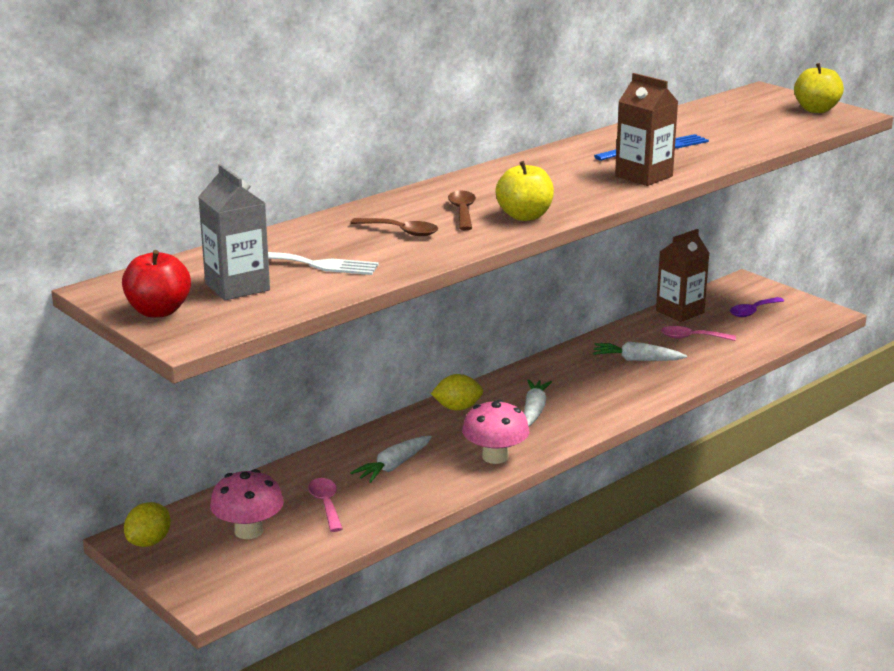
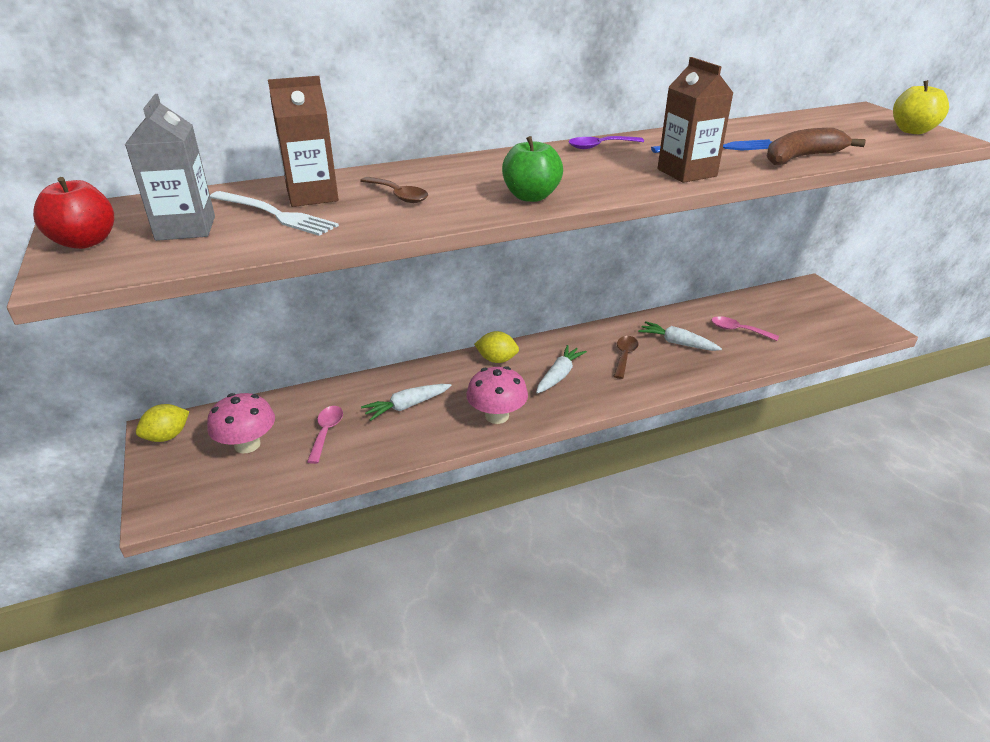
camera: 20 degrees right, 10 degrees up
brown spoon [448,191,476,230] -> brown spoon moved to [613,336,639,379]
yellow apple [495,161,554,221] -> green apple [502,136,563,202]
brown carton [656,229,710,322] -> brown carton moved to [268,76,339,207]
purple spoon [730,297,784,317] -> purple spoon moved to [568,136,644,149]
none -> brown banana [766,128,866,165]

